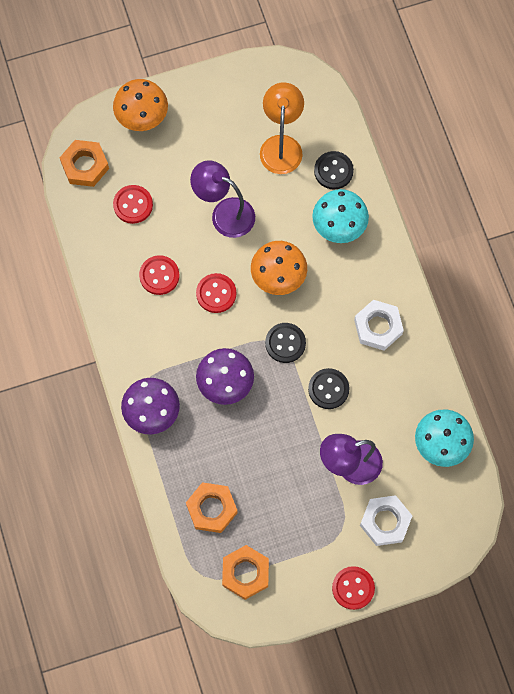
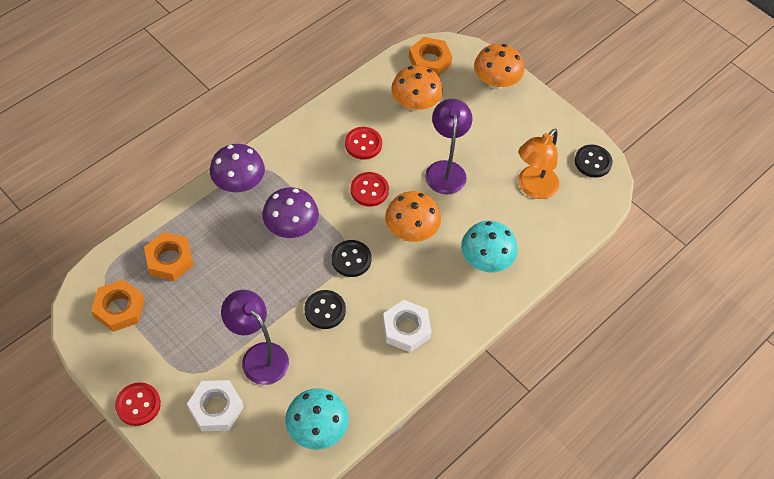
camera: 60 degrees right, 15 degrees down
red button [113,185,153,224] -> orange mushroom [391,65,443,111]
orange lamp [260,82,304,174] -> orange lamp turned 150 degrees clockwise [518,129,559,199]
black button [314,151,354,189] -> black button moved to [575,145,612,178]

